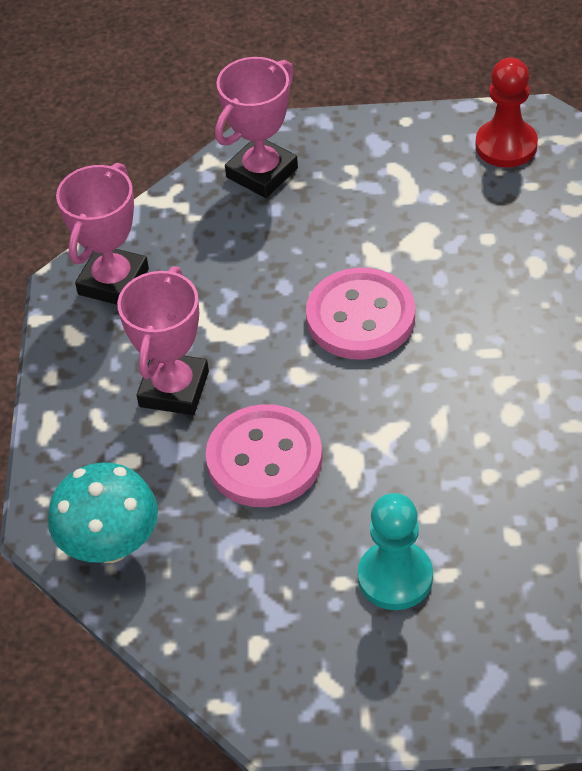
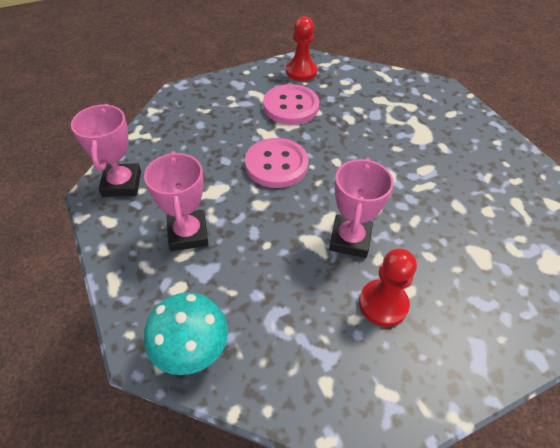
camera: 30 degrees left, 0 degrees up
pink button [206,404,323,507] -> pink button moved to [263,84,319,125]
pink trophy [215,57,298,198] -> pink trophy moved to [329,158,394,258]
turquoise pawn [358,493,433,610] -> red pawn [359,249,417,327]

